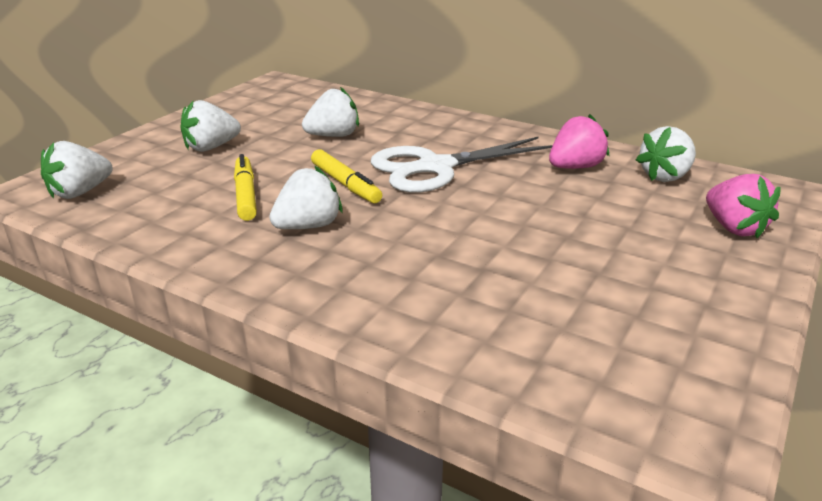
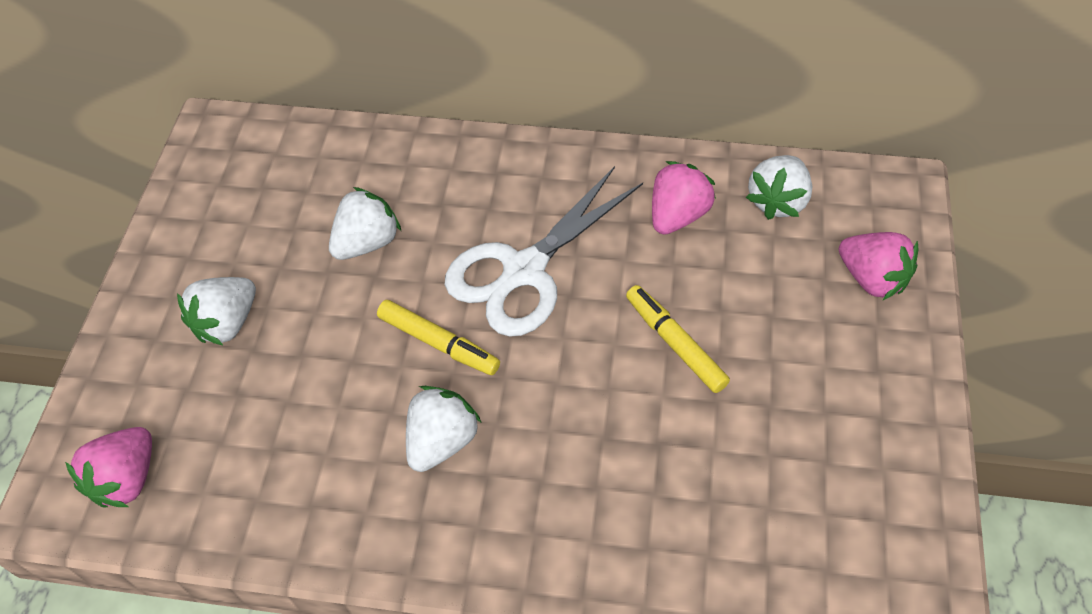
camera: 20 degrees left, 25 degrees up
white strawberry [41,141,113,199] -> pink strawberry [65,427,152,507]
yellow marker [234,154,257,221] -> yellow marker moved to [626,285,730,393]

